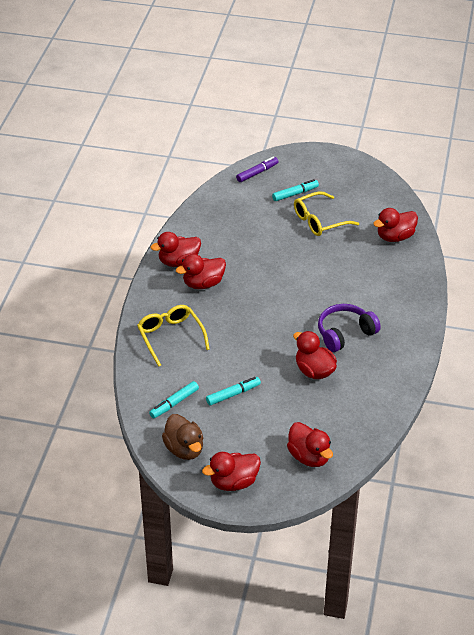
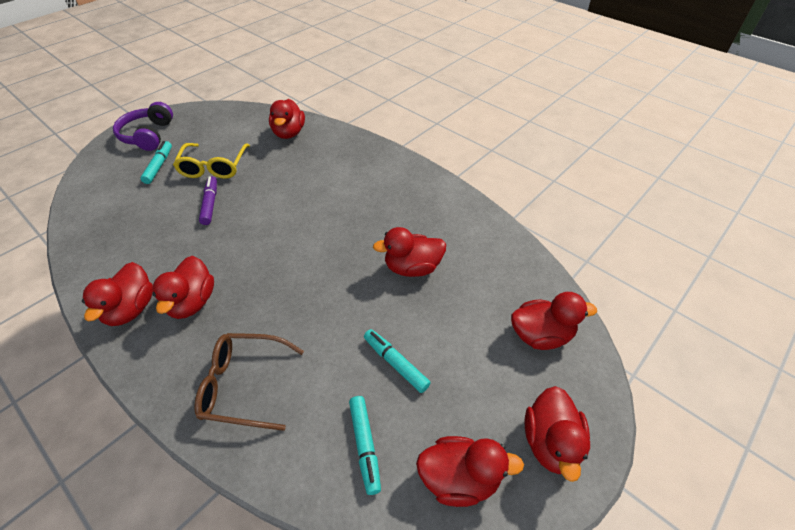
camera: 60 degrees left, 5 degrees up
yellow glasses [137,305,210,367] -> brown glasses [194,333,304,431]
brown duck [162,414,203,460] -> red duck [416,436,524,507]
turquoise marker [206,377,261,406] -> turquoise marker turned 45 degrees counterclockwise [364,329,431,393]
purple marker [236,157,278,182] -> purple marker moved to [199,176,217,225]
purple headphones [318,304,381,352] -> purple headphones moved to [113,102,173,151]

